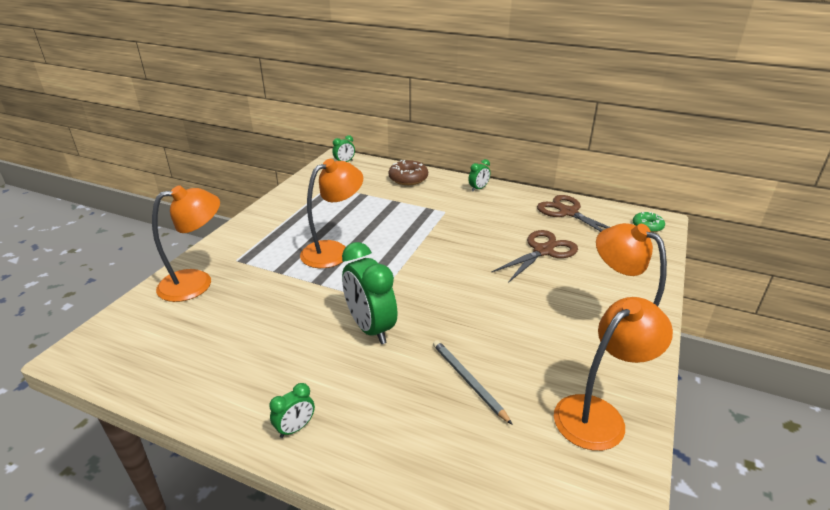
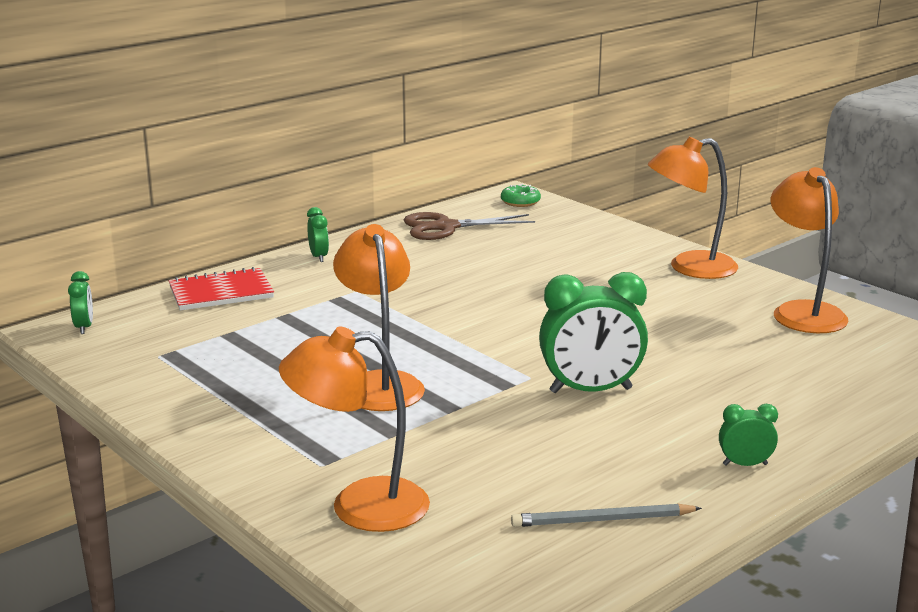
camera: 65 degrees left, 10 degrees down
orange lamp [152,185,220,302] -> orange lamp turned 90 degrees counterclockwise [279,327,430,532]
green clock [269,383,315,438] -> green clock turned 75 degrees counterclockwise [719,404,778,466]
brown donut [388,160,428,185] -> red notebook [169,267,274,310]
grey pencil [433,340,513,425] -> grey pencil moved to [511,504,702,527]
brown scissors [492,230,578,283] -> none

